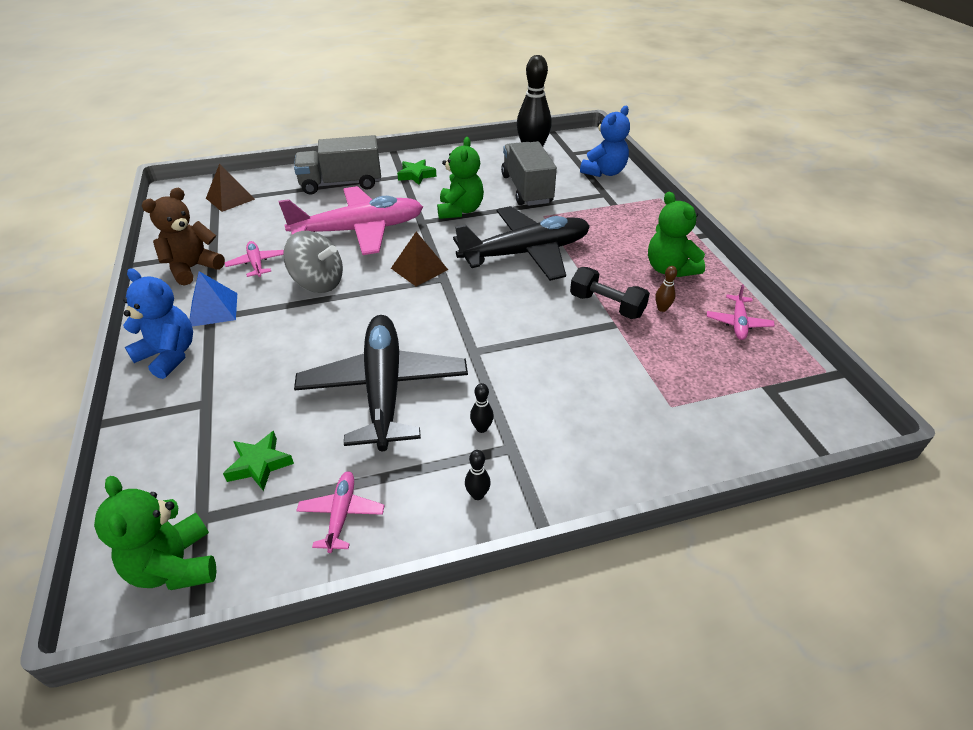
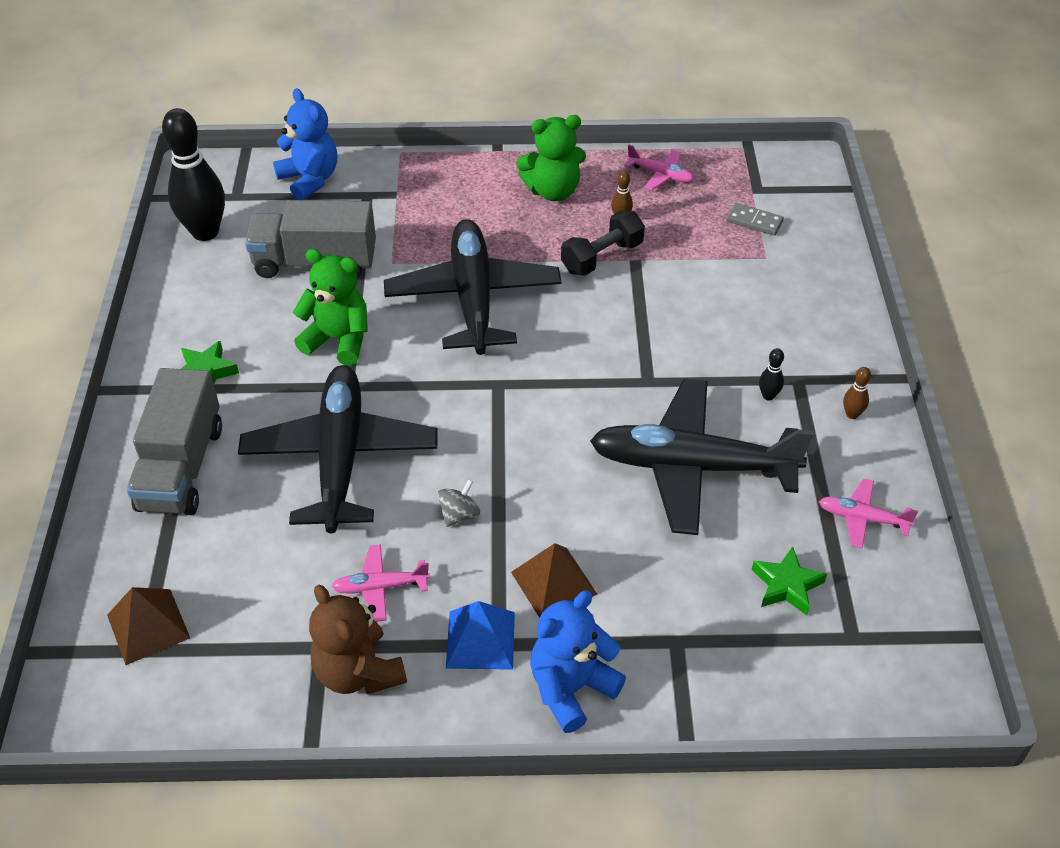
camera: 75 degrees left, 5 degrees up
green teddy bear [94,476,216,590] -> none
pink plane [279,186,423,255] -> black plane [238,365,438,533]
grey spinning top [283,231,343,293] -> grey spinning top [437,479,480,527], size x0.51
brown pyramid [391,232,448,286] -> brown pyramid moved to [511,543,597,618]
black bowling pin [465,450,491,500] -> brown bowling pin [843,367,871,419]
none -> grey domino [726,203,784,236]

